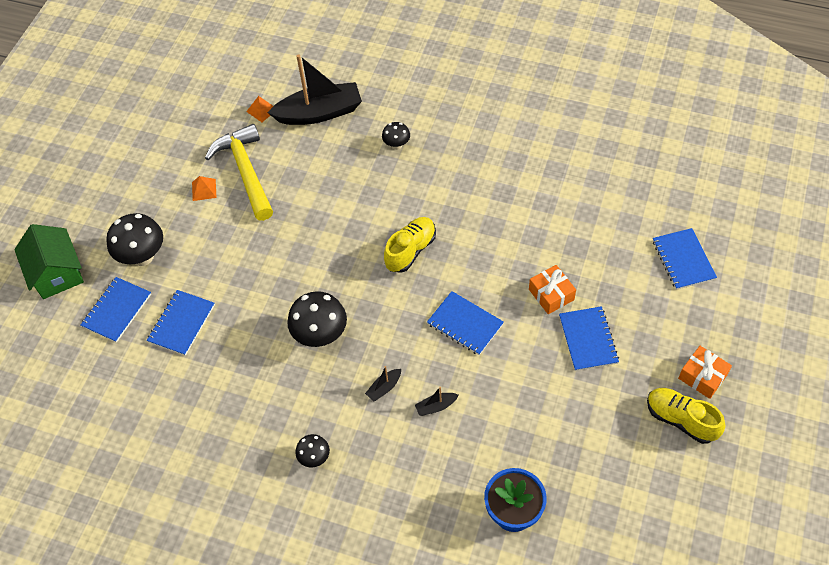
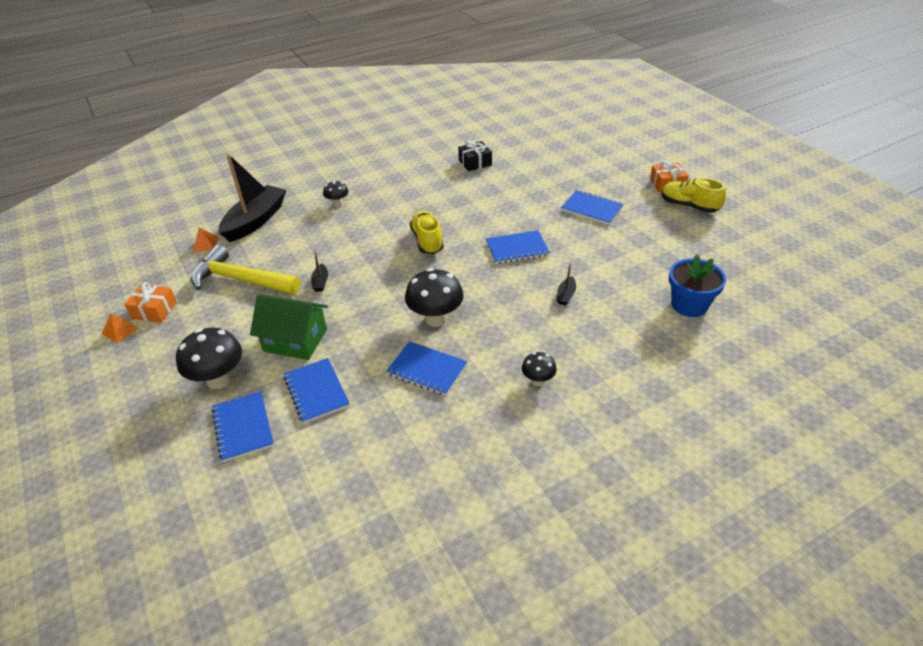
camera: 50 degrees left, 15 degrees down
green house [14,224,84,299] -> green house moved to [250,294,328,360]
orange pyramid [192,176,217,201] -> orange pyramid moved to [102,313,139,343]
black boat [365,366,401,402] -> black boat moved to [311,251,328,292]
orange gift [529,265,576,314] -> orange gift moved to [124,282,177,323]
yellow shoe [647,388,726,444] -> yellow shoe turned 45 degrees clockwise [661,178,726,213]
blue notebook [653,228,717,290] -> blue notebook moved to [386,341,467,396]
none -> black gift [458,140,492,171]

